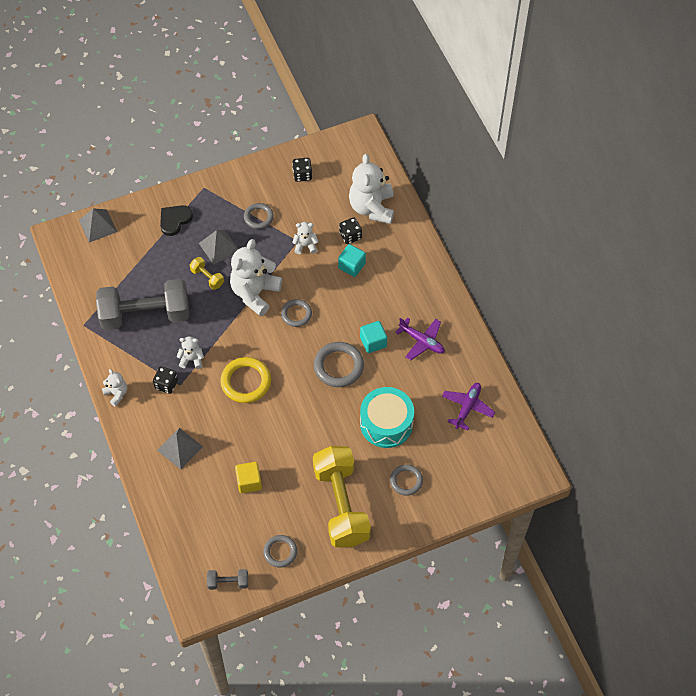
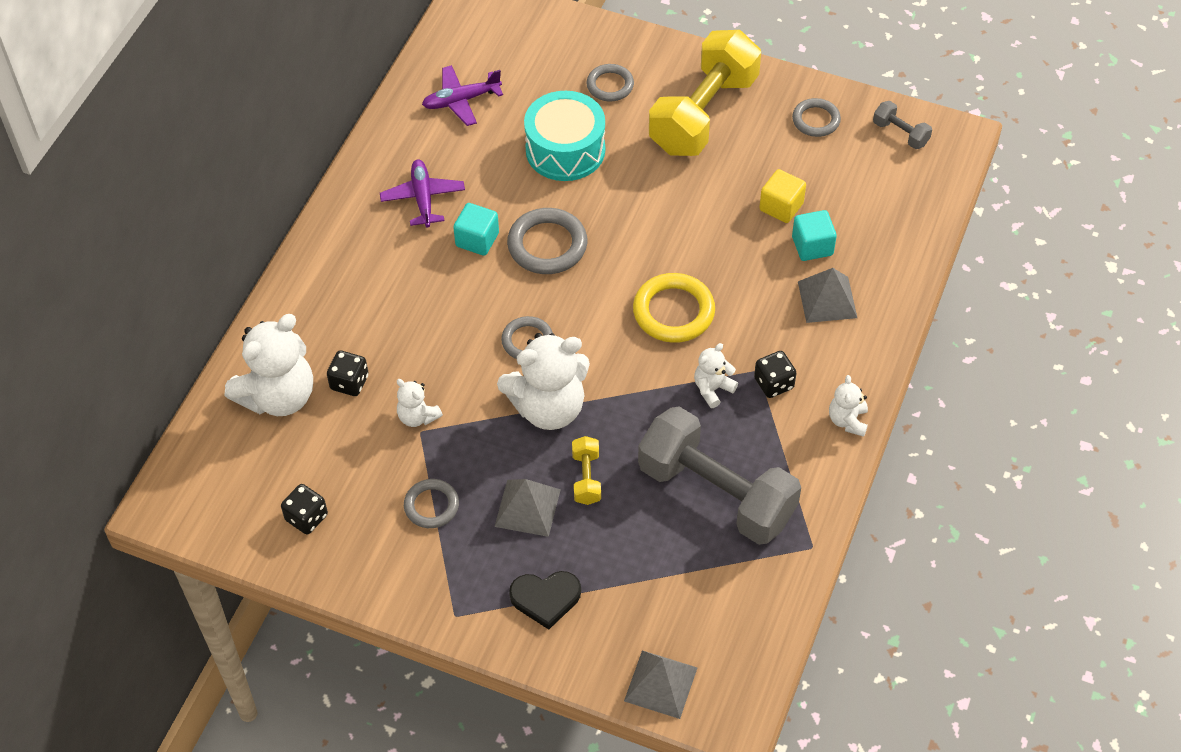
camera: 135 degrees left, 5 degrees down
white teddy bear [177,336,204,369] -> white teddy bear turned 90 degrees clockwise [694,343,738,408]
turquoise cube [338,244,366,277] -> turquoise cube moved to [792,210,837,261]

